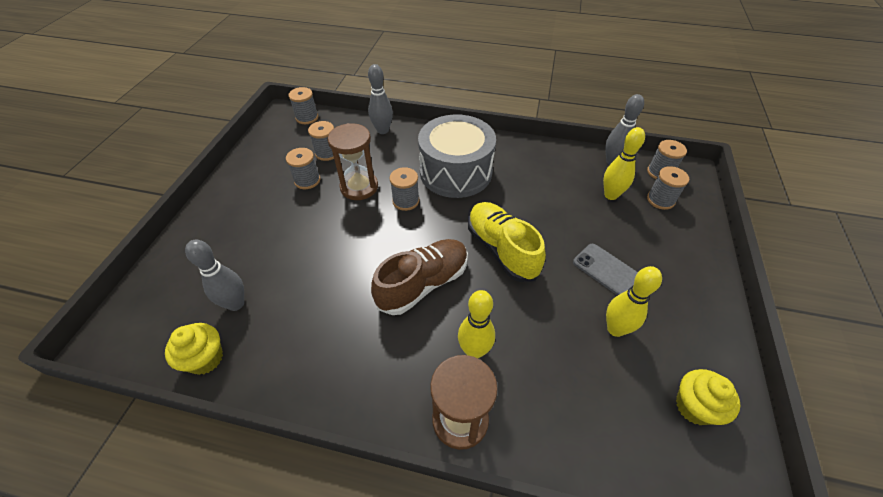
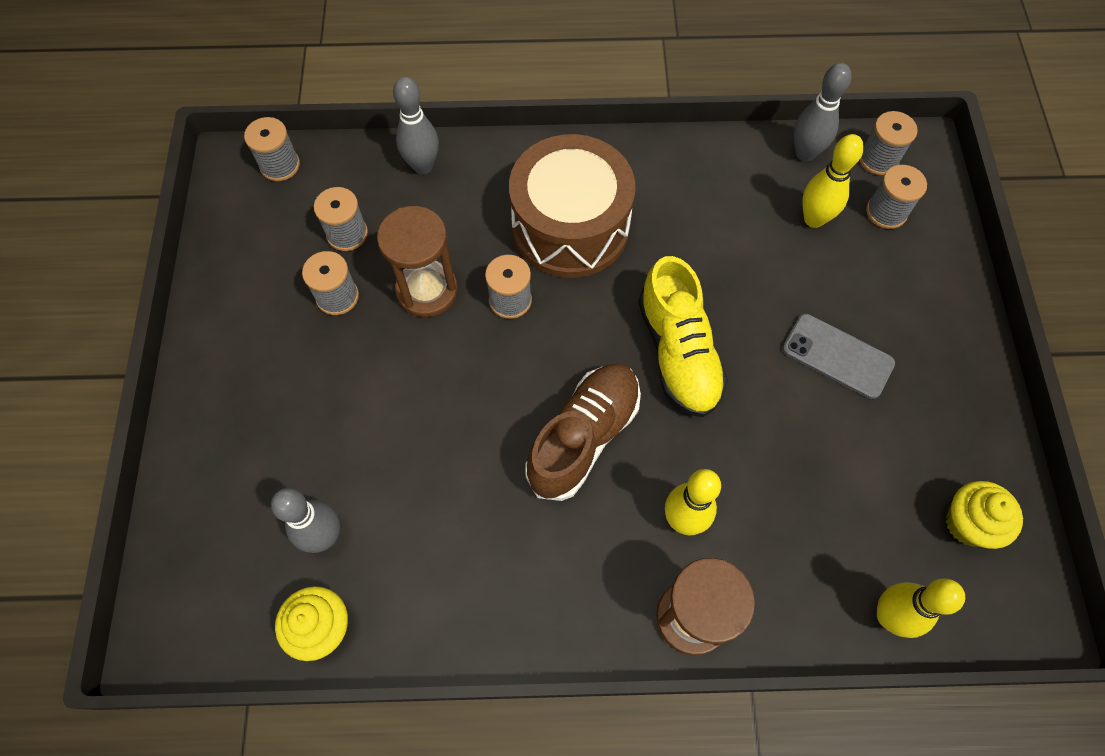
camera: 15 degrees left, 15 degrees up
grey drum [418,114,496,198] -> brown drum [509,134,636,278]
yellow shoe [468,202,546,282] -> yellow shoe turned 150 degrees counterclockwise [638,256,728,417]
yellow bowling pin [606,266,662,337] -> yellow bowling pin moved to [877,578,965,638]

